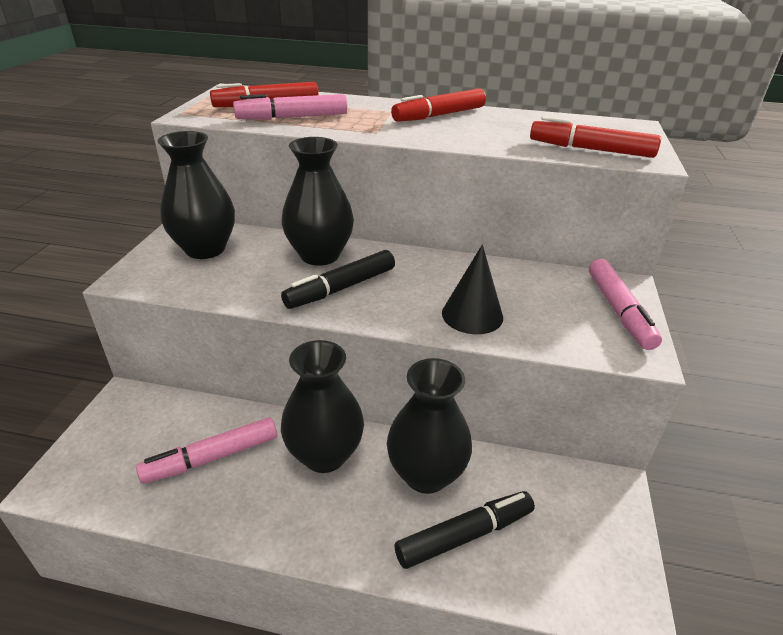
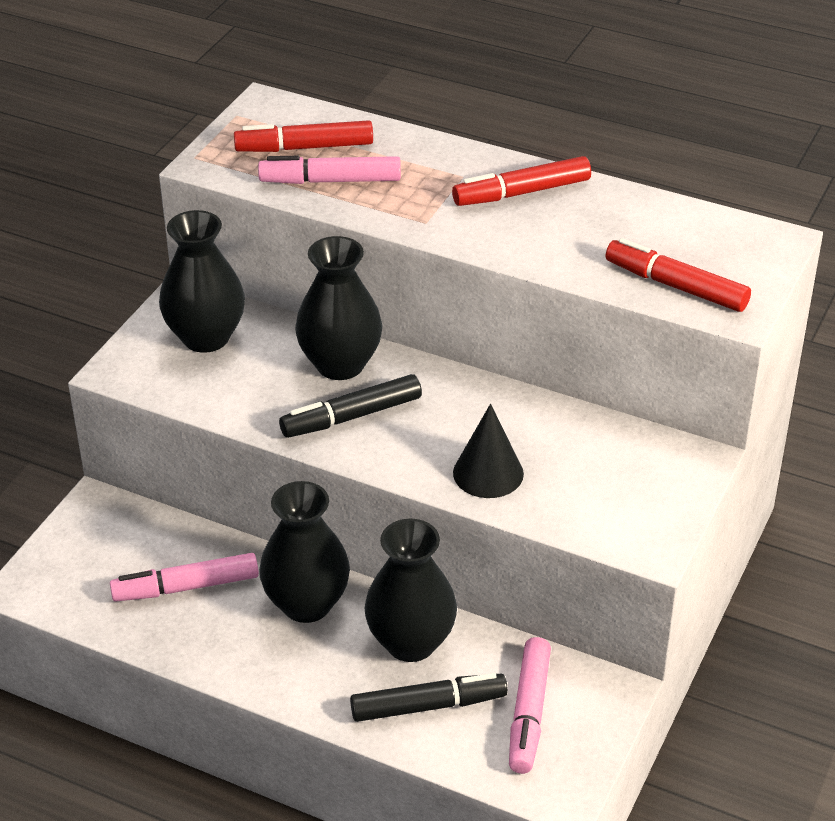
camera: 15 degrees right, 5 degrees up
pink marker [589,259,662,350] -> pink marker moved to [509,637,551,774]

